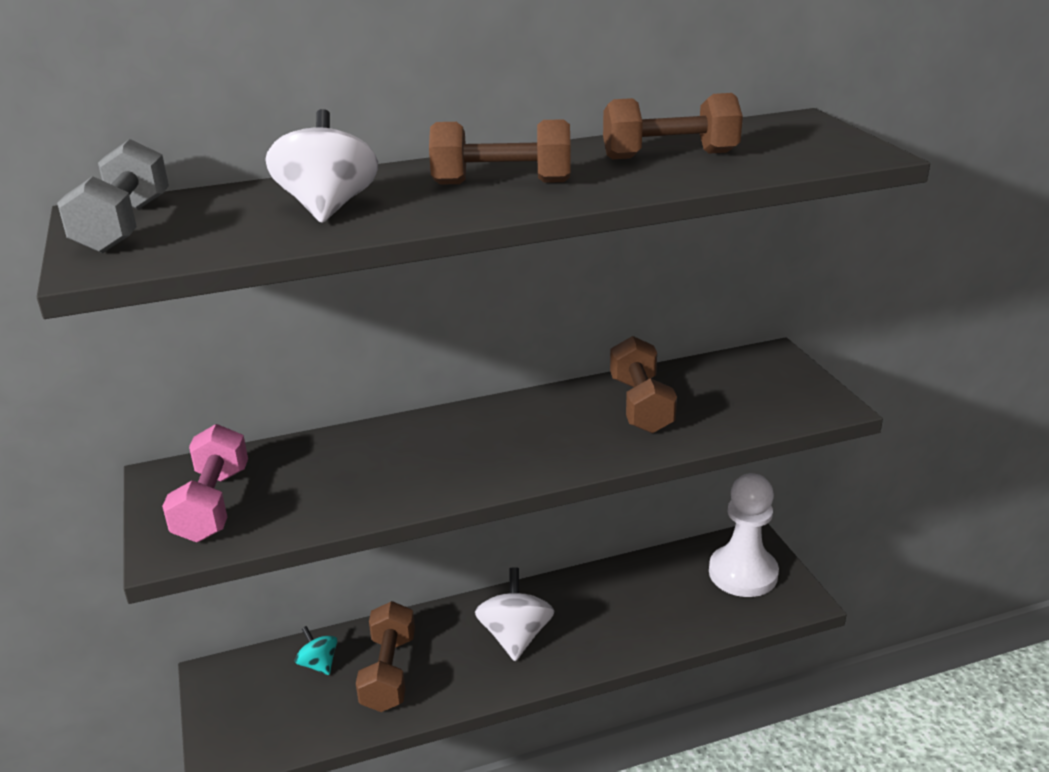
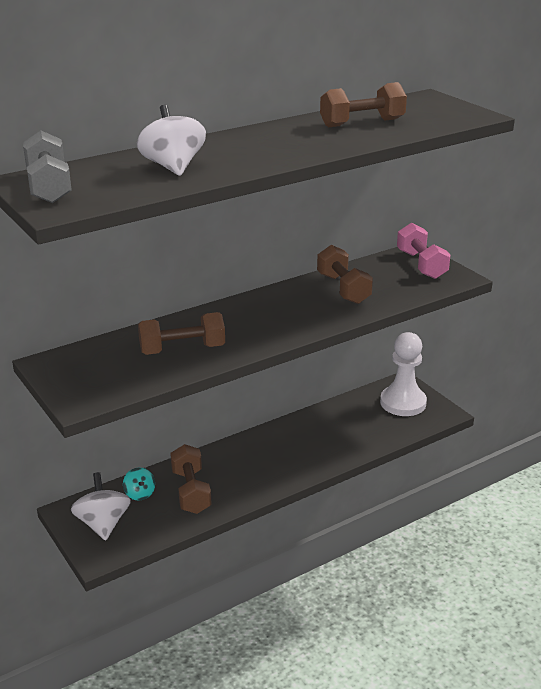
camera: 15 degrees left, 0 degrees up
pink dumbbell [162,424,248,542] -> pink dumbbell moved to [397,223,450,279]
turquoise spinning top [295,626,337,675] -> turquoise spinning top turned 150 degrees counterclockwise [123,467,155,501]
brown dumbbell [429,119,571,185] -> brown dumbbell moved to [138,312,225,355]
white spinning top [475,567,555,661] -> white spinning top moved to [71,472,131,541]

